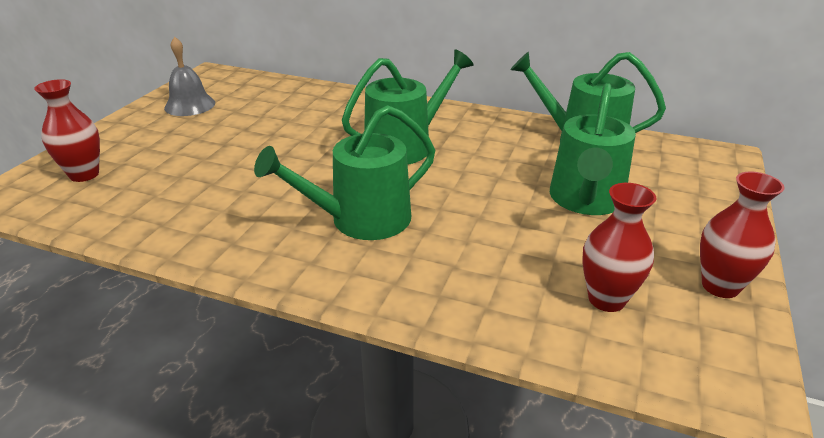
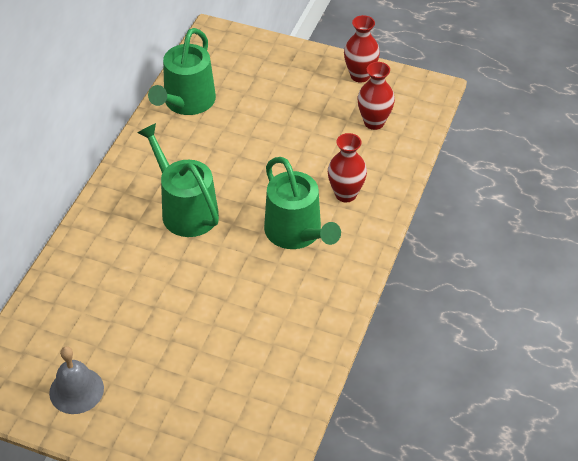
camera: 90 degrees left, 15 degrees up
red vase [34,79,100,182] -> red vase moved to [328,133,367,202]
green watering can [550,83,636,215] -> none

